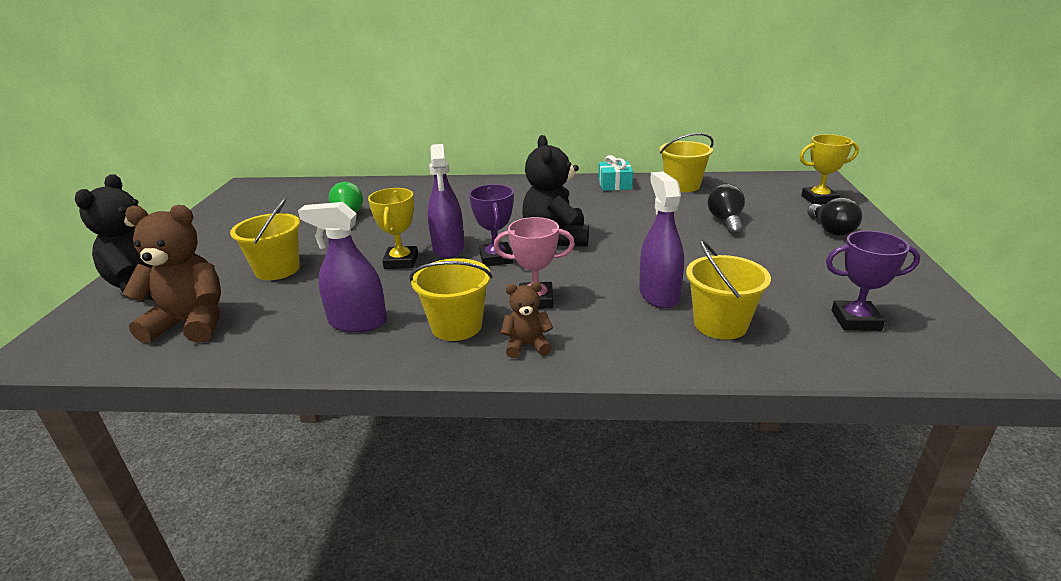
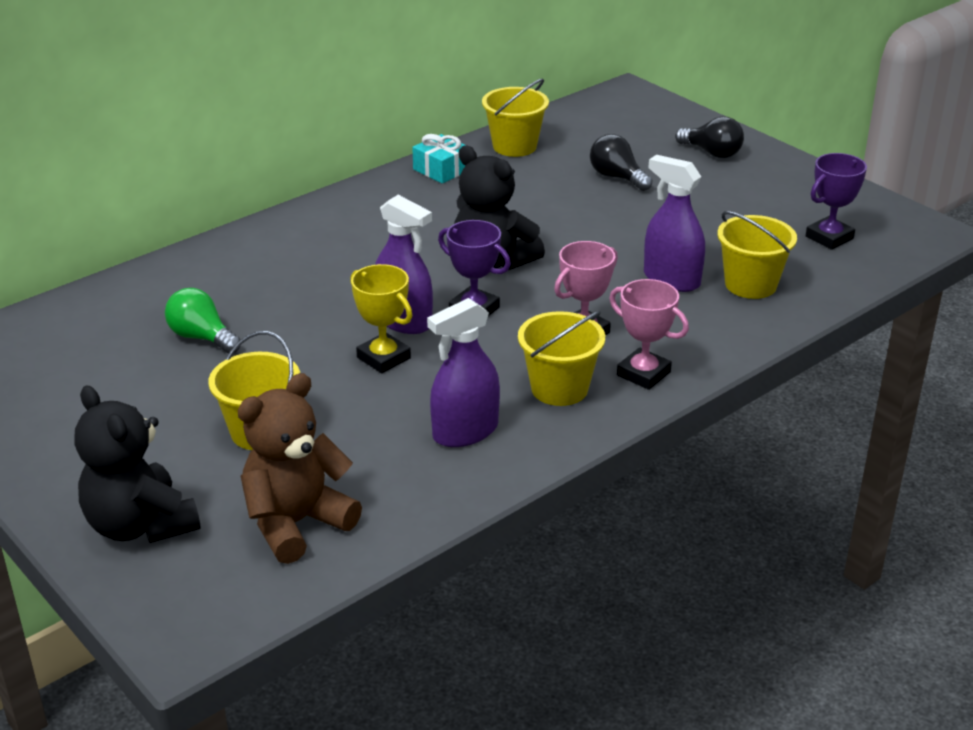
camera: 45 degrees left, 5 degrees up
brown teddy bear [501,282,553,358] -> pink trophy [609,279,689,390]
yellow trophy [799,134,859,205] -> none

